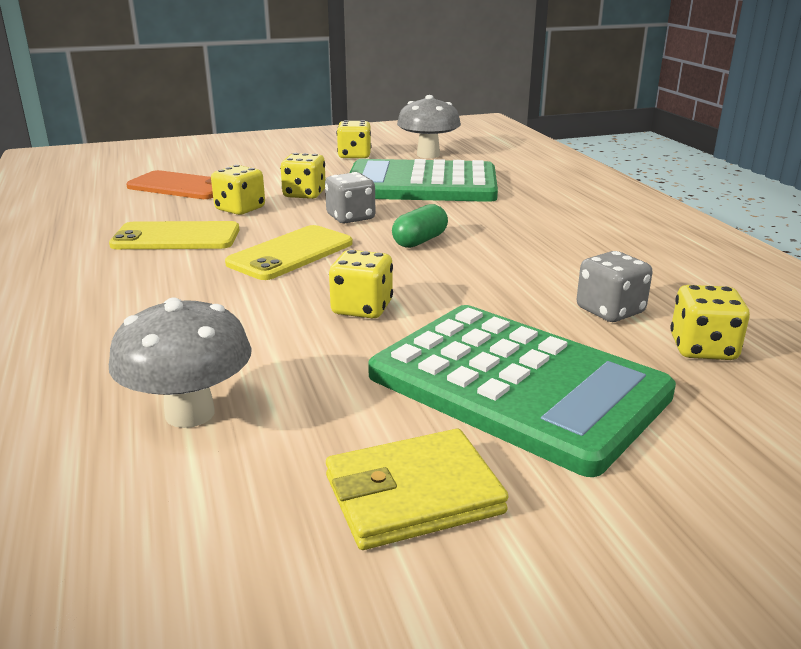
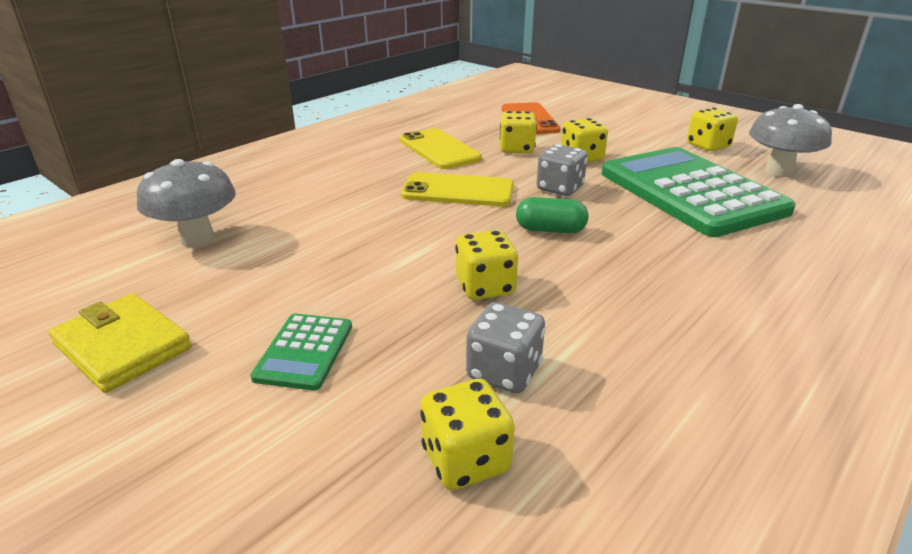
camera: 60 degrees right, 5 degrees up
yellow dice [329,250,393,319] -> yellow dice moved to [455,230,518,300]
green calculator [368,305,676,477] -> green calculator [250,314,352,391], size x0.42

